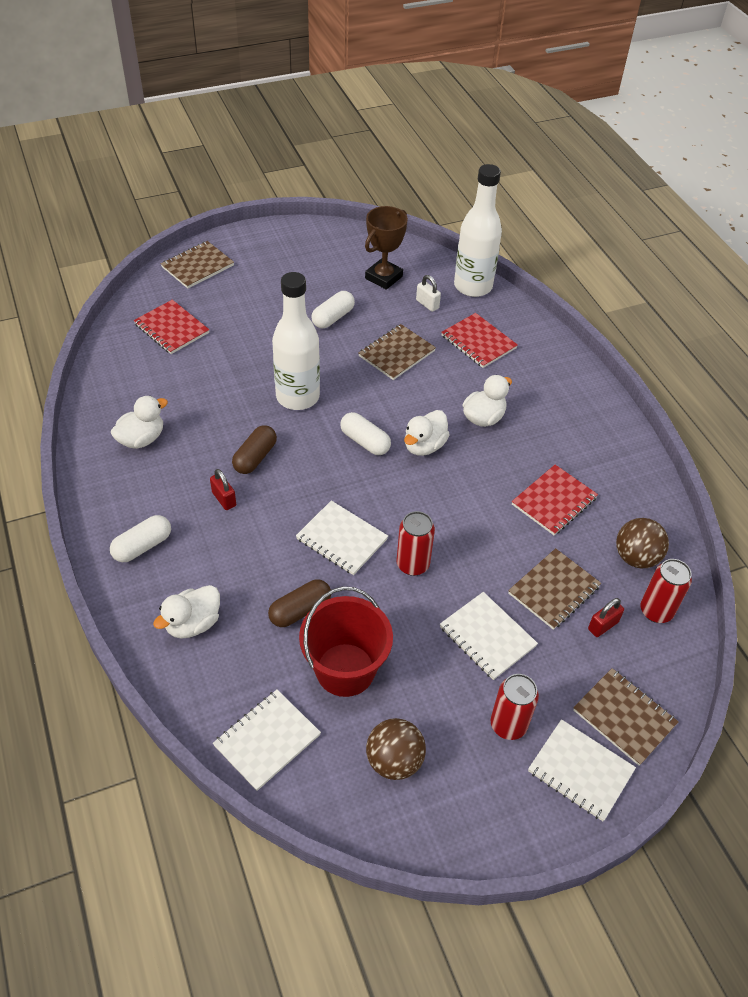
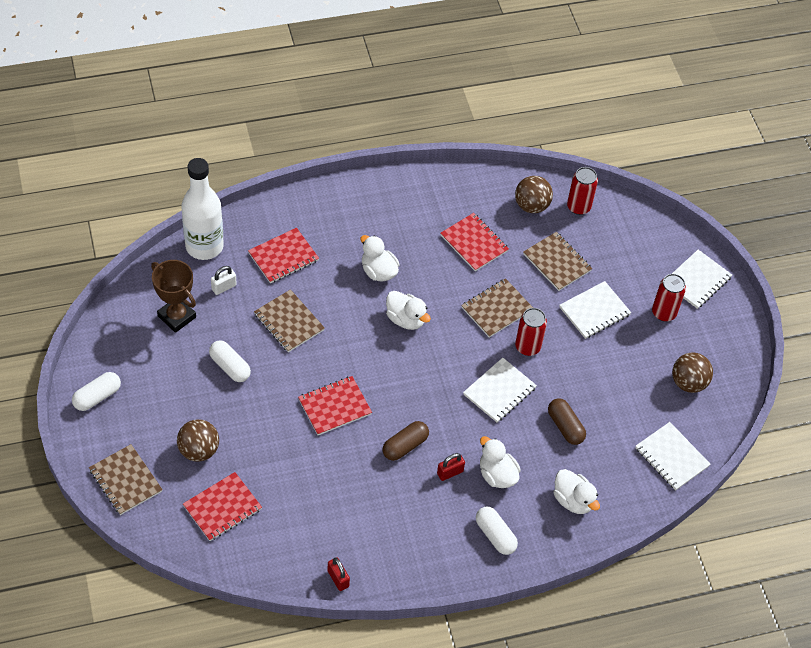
camera: 85 degrees left, 5 degrees up
white duck [111,396,168,449] -> white duck moved to [480,436,521,488]
brown capsule [232,425,277,474] -> brown capsule turned 75 degrees counterclockwise [382,421,429,461]
white bottle [272,272,320,410] -> red notebook [298,376,372,435]
red bucket [299,586,393,697] -> none
white capsule [340,412,391,455] -> white capsule moved to [72,372,121,411]
brown notebook [573,668,679,766] -> brown notebook moved to [461,278,533,338]
red padlock [588,598,624,637] -> red padlock moved to [328,557,350,591]
none -> brown ball [177,419,219,462]

